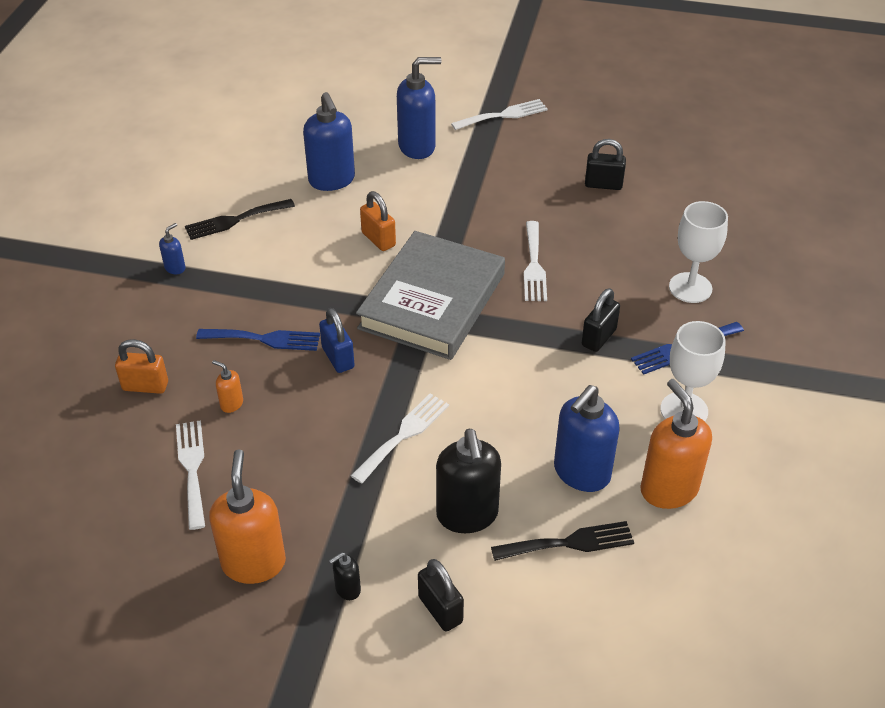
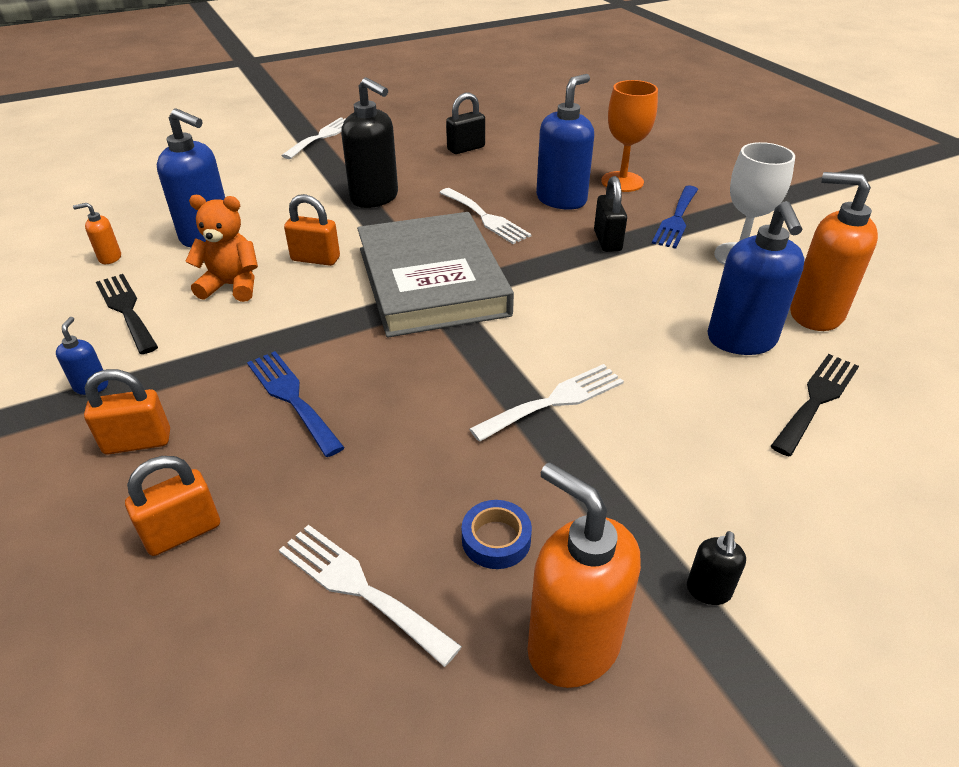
camera: 40 degrees left, 5 degrees down
black fork [185,199,295,240] -> black fork turned 120 degrees clockwise [96,274,158,354]
blue fork [196,329,320,351] -> blue fork turned 90 degrees counterclockwise [247,351,345,457]
orange soap dispenser [212,360,243,413] -> orange soap dispenser moved to [73,203,121,264]
blue padlock [319,308,355,373] -> none
white fork [351,393,449,484] -> white fork turned 60 degrees clockwise [469,364,624,442]
blue soap dispenser [397,57,442,159] -> blue soap dispenser moved to [536,74,594,210]
black padlock [418,559,464,632] -> none
black soap dispenser [436,429,501,533] -> black soap dispenser moved to [341,77,398,208]
white goblet [669,201,728,303] -> orange goblet [601,80,658,192]
none -> orange padlock [84,369,170,454]
none -> orange teddy bear [185,195,258,302]
none -> blue tape [462,500,532,569]

